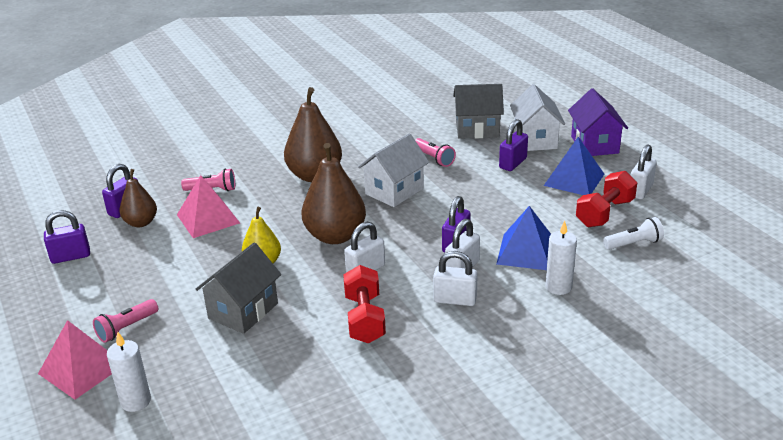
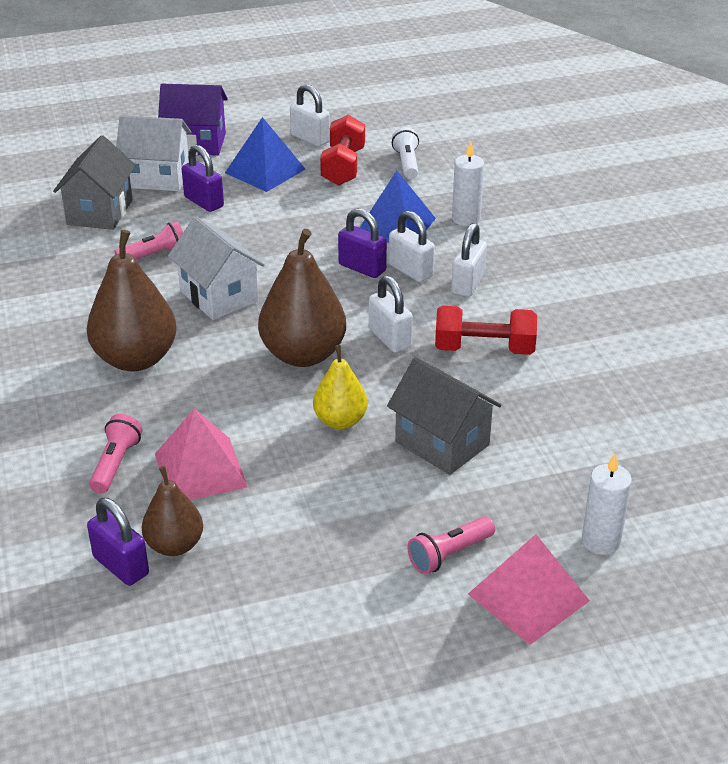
camera: 80 degrees left, 5 degrees up
purple padlock [44,210,90,264] -> none
pink flashlight [93,299,158,343] -> pink flashlight turned 90 degrees clockwise [407,516,495,574]
red dumbbell [576,171,637,227] -> red dumbbell turned 45 degrees clockwise [320,115,365,186]

